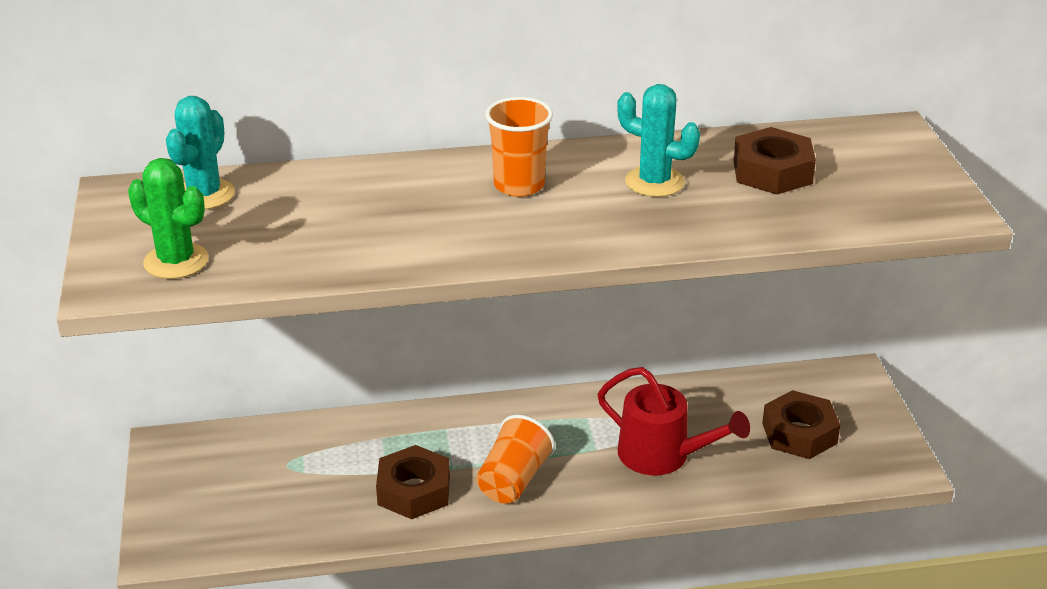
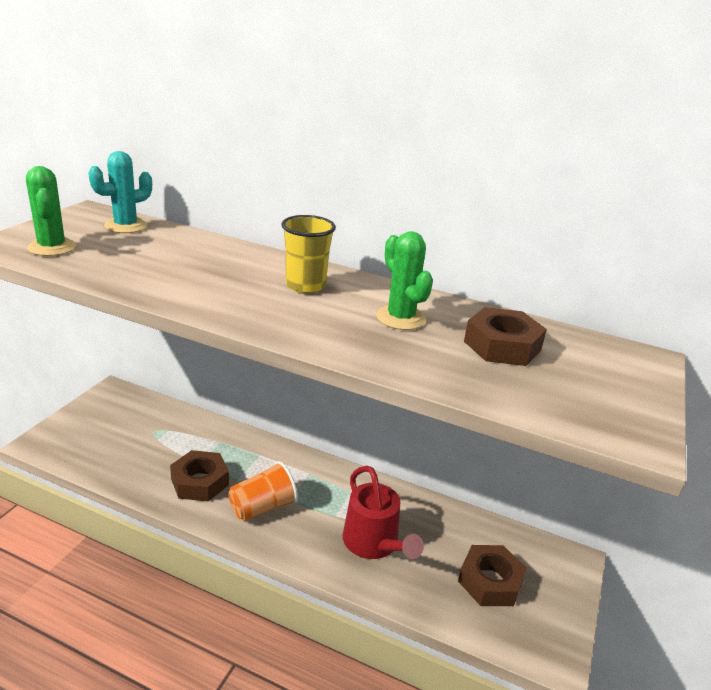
camera: 30 degrees right, 5 degrees down
orange cup [485,97,553,197] -> yellow cup [281,215,336,294]
turquoise cactus [617,84,700,197] -> green cactus [376,231,433,330]

